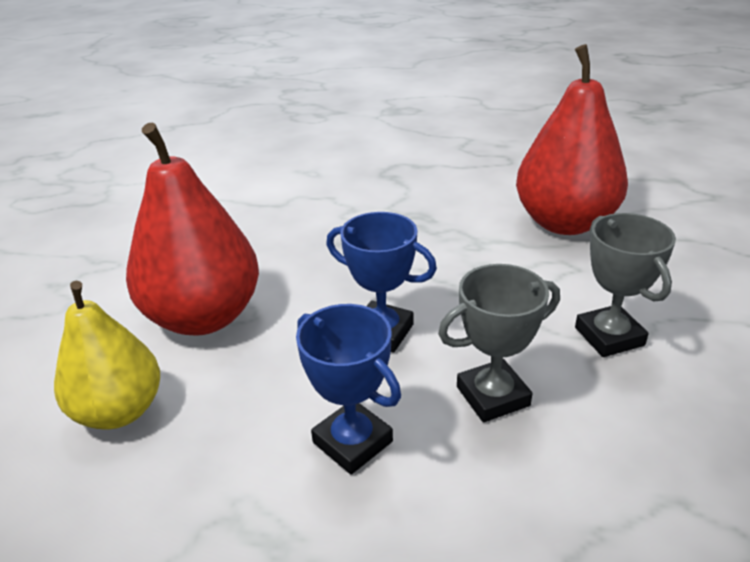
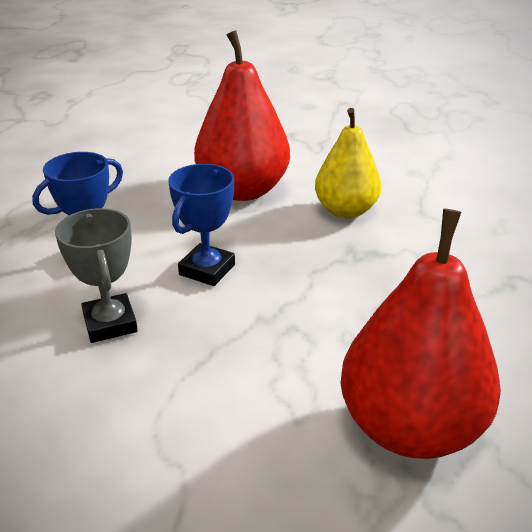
camera: 90 degrees right, 0 degrees up
yellow pear [54,281,160,430] -> yellow pear moved to [315,108,381,218]
grey trophy [575,213,676,357] -> none

